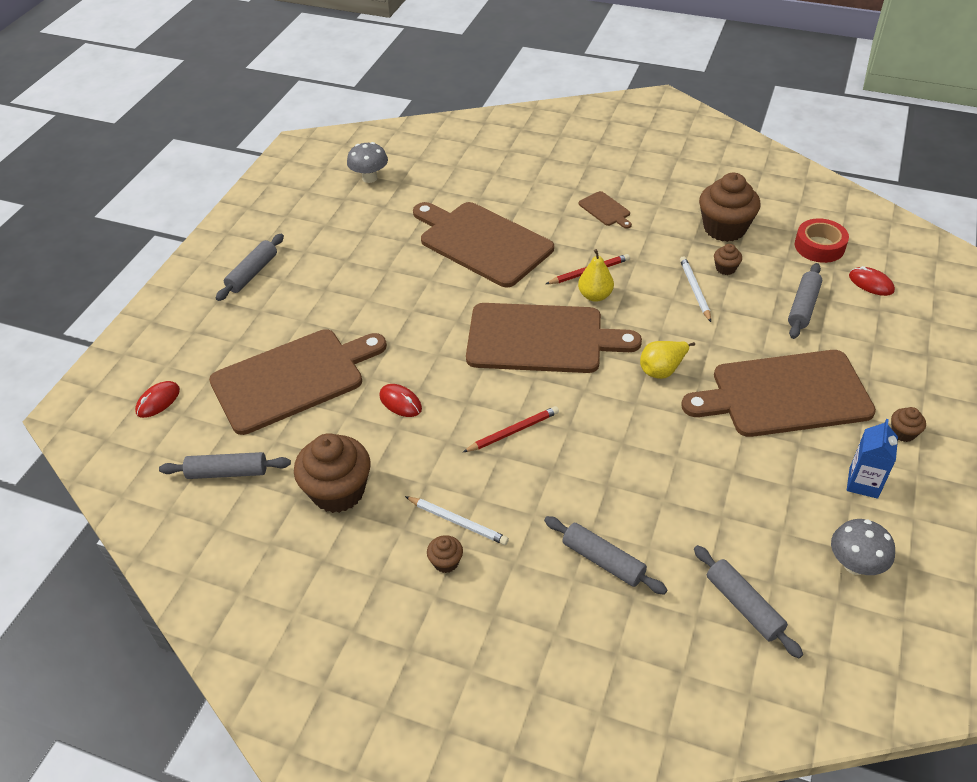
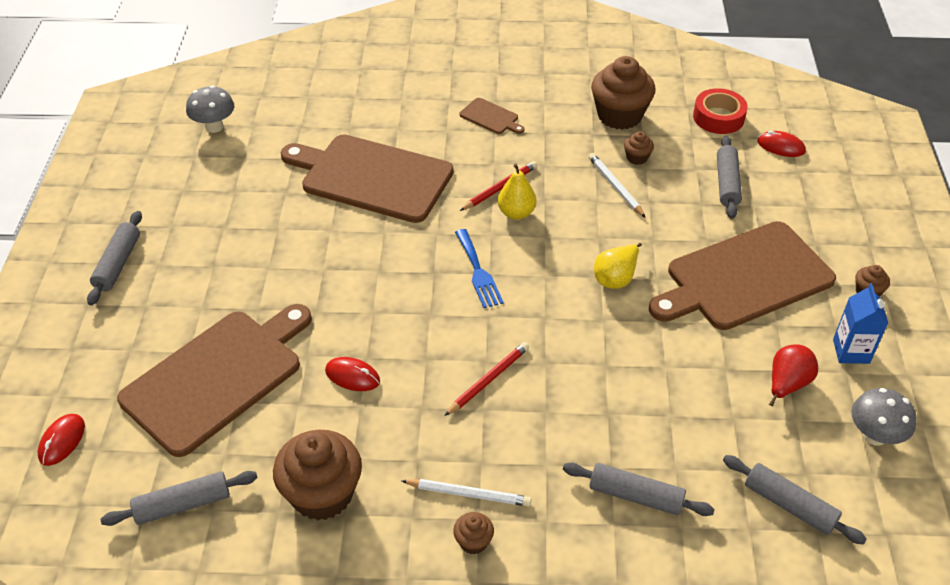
camera: 20 degrees left, 0 degrees up
brown cutting board [466,303,642,373] -> blue fork [455,229,504,308]
none -> red pear [769,344,818,406]

